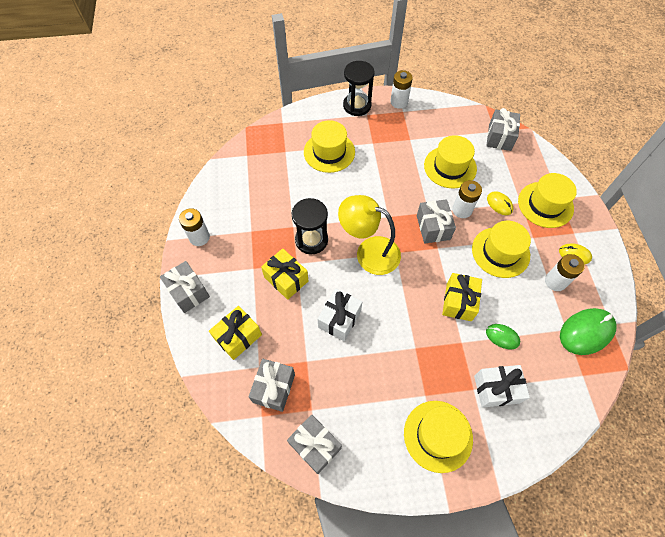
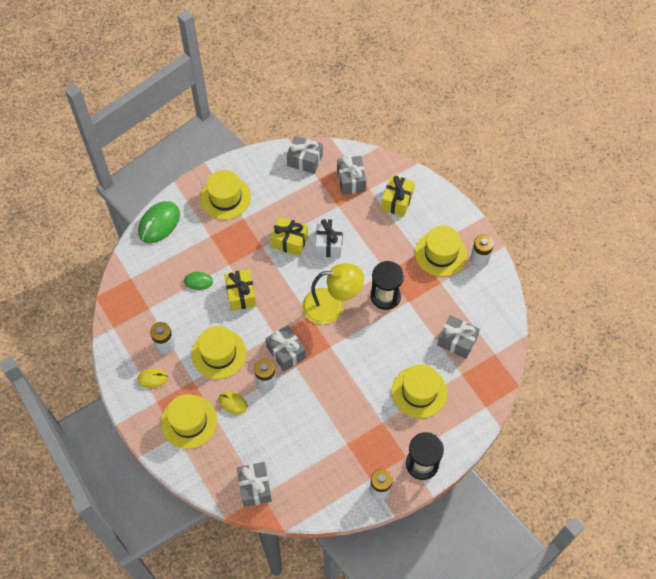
camera: 155 degrees right, 0 degrees up
grey gift [160,261,210,313] -> grey gift moved to [437,315,480,359]
yellow gift [261,248,308,300] -> yellow gift moved to [270,217,308,256]
yellow hat [424,135,477,188] -> yellow hat moved to [415,226,467,277]
white gift [474,365,530,408] -> none
green mouse [560,308,617,355] -> green mouse moved to [138,201,180,243]

